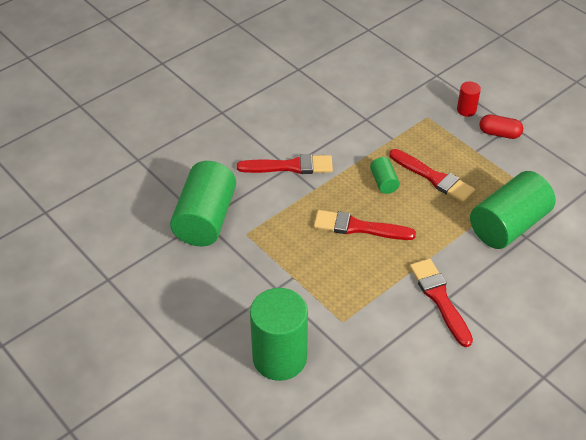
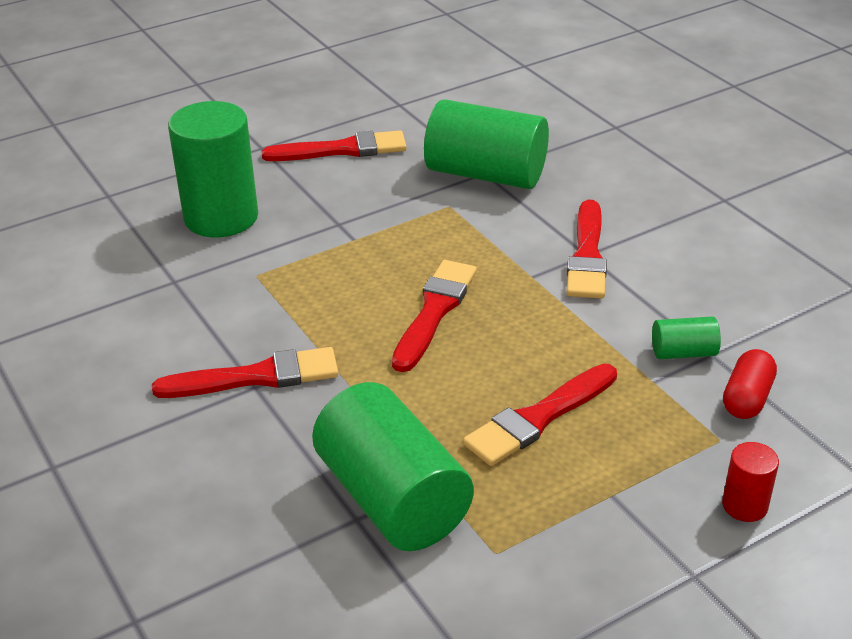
camera: 100 degrees right, 10 degrees down
green cylinder [370,157,400,194] -> green cylinder moved to [652,316,721,359]
red capsule [479,114,523,139] -> red capsule moved to [723,349,777,419]
none -> red brush [261,130,407,161]

